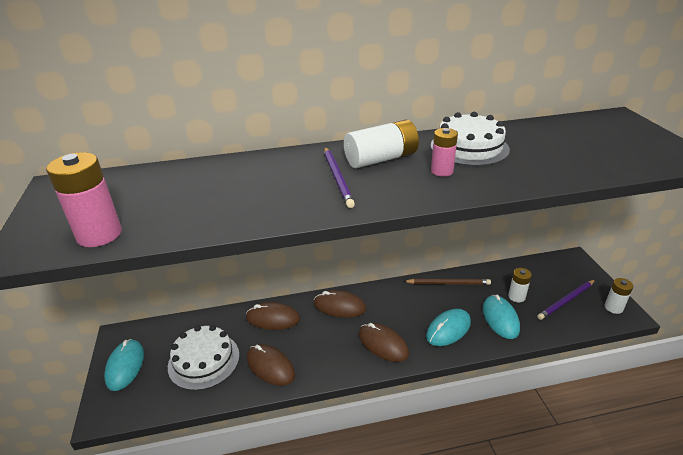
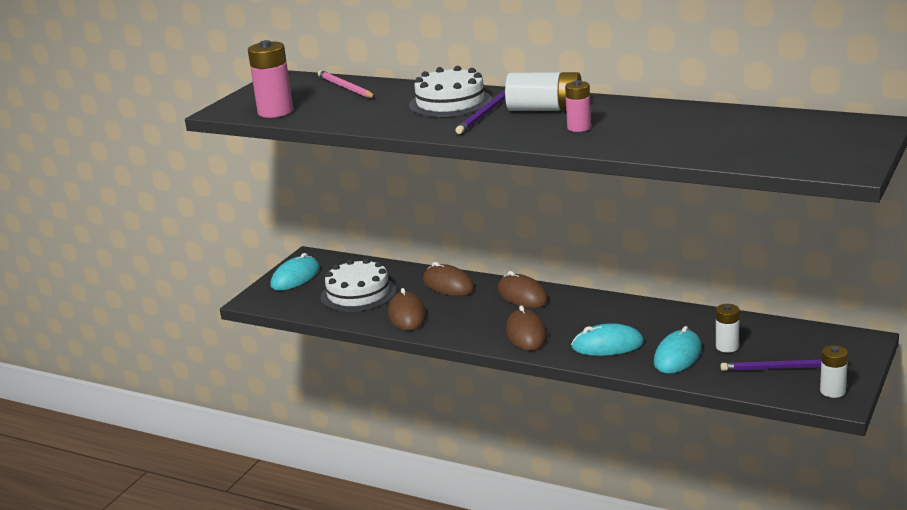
camera: 40 degrees right, 10 degrees down
brown pencil [403,279,491,285] -> none
white cake [431,112,510,166] -> white cake moved to [409,66,492,117]
none -> pink pencil [318,70,375,98]

